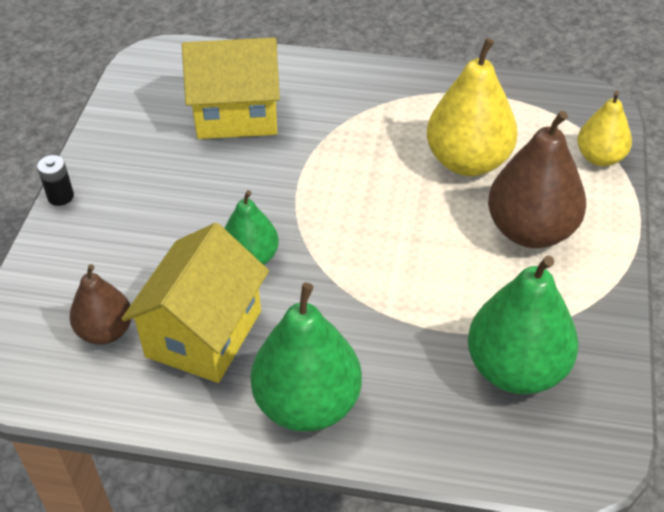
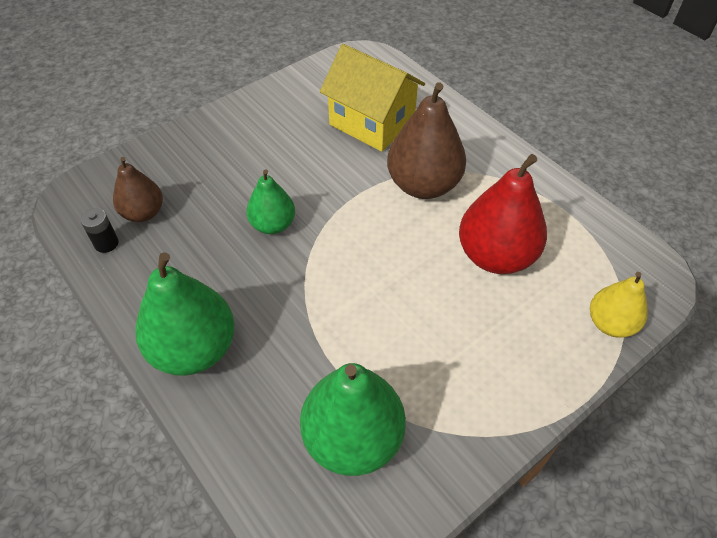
camera: 40 degrees right, 5 degrees up
black battery [37,155,74,206] -> black battery moved to [80,208,119,253]
yellow house [122,223,269,383] -> none
yellow pear [427,38,518,176] -> red pear [459,154,547,274]
brown pear [488,111,586,248] -> brown pear moved to [387,82,466,199]

